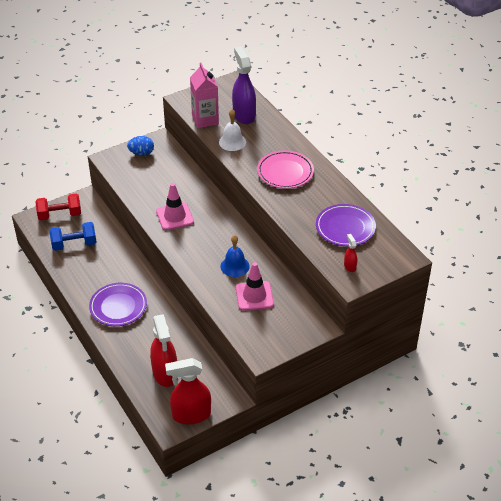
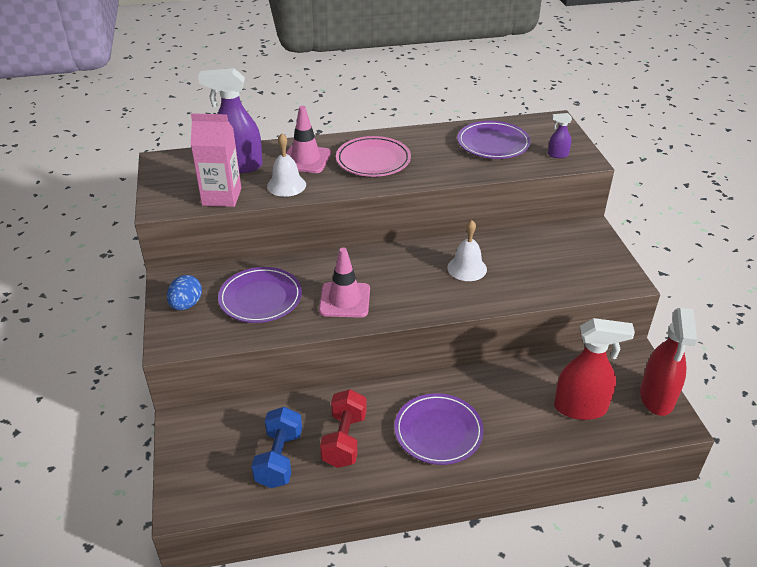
camera: 70 degrees left, 5 degrees down
red dumbbell [36,194,81,221] -> red dumbbell moved to [320,389,367,468]
blue bell [221,235,250,277] -> white bell [447,220,487,281]
pink traffic cone [236,262,274,311] -> pink traffic cone moved to [286,106,331,173]
red spray bottle [344,234,357,272] -> purple spray bottle [548,113,572,158]
none -> purple plate [218,267,302,323]

